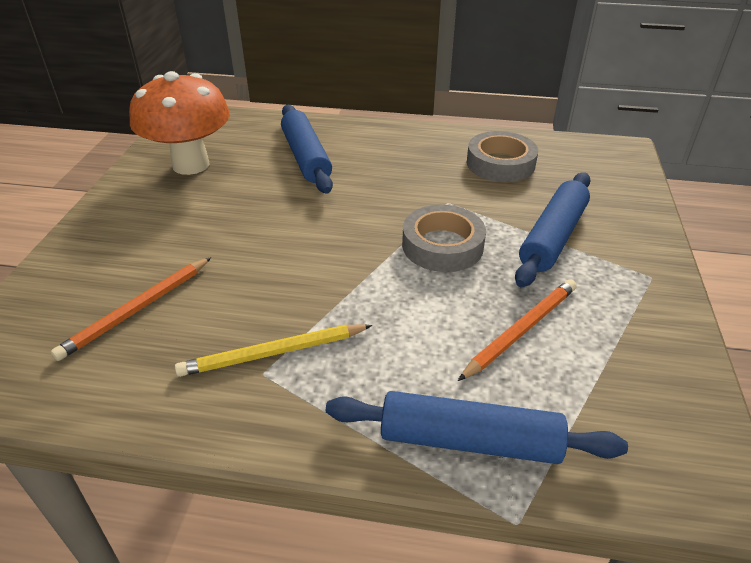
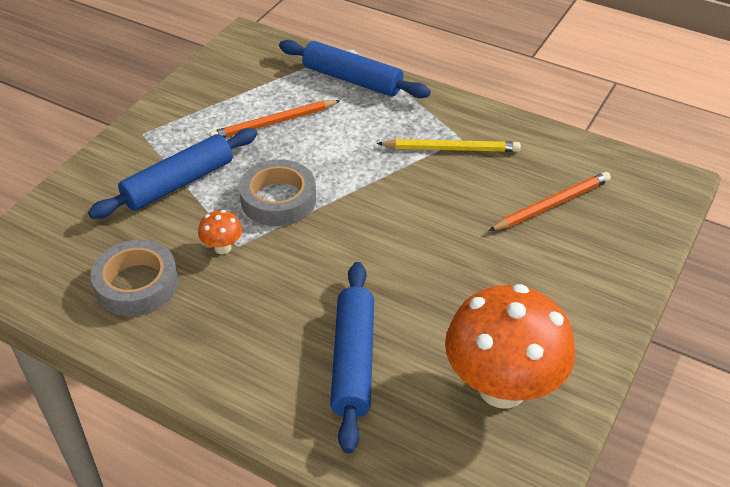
camera: 160 degrees left, 5 degrees up
none -> orange mushroom [198,210,242,254]

